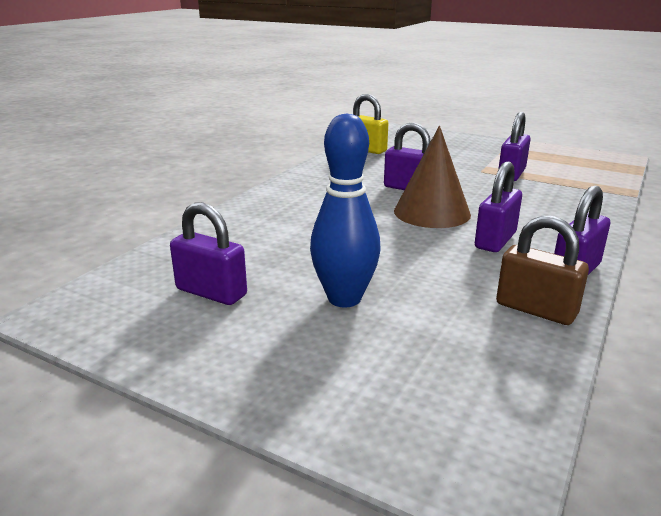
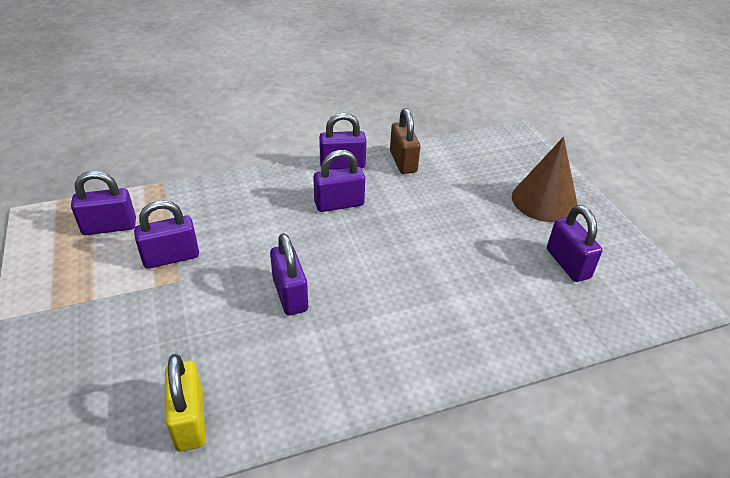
camera: 140 degrees left, 15 degrees up
blue bowling pin [310,113,381,307] -> none
brown cone [394,126,471,228] -> brown cone moved to [512,137,578,222]
none -> purple padlock [71,171,136,235]

